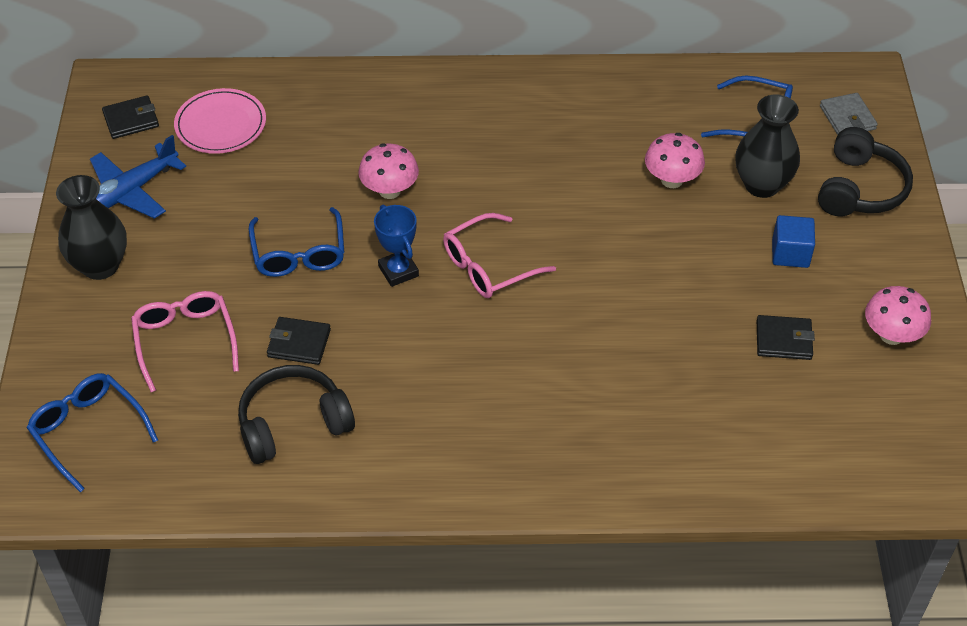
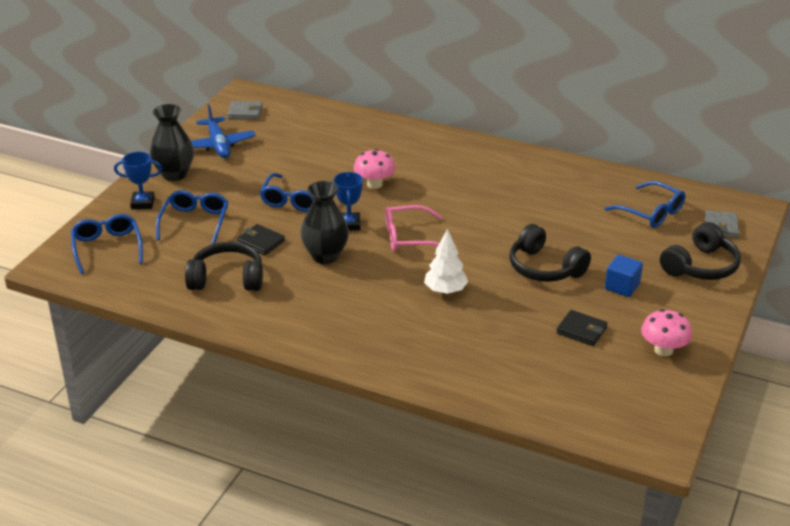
camera: 25 degrees right, 15 degrees down
blue plane [90,135,186,219] -> blue plane turned 90 degrees counterclockwise [191,104,255,158]
black wallet [102,95,159,139] -> grey wallet [227,101,263,120]
pink glasses [131,291,239,392] -> blue glasses [156,190,228,244]
pink plate [174,88,266,154] -> none
pink mushroom [645,133,705,188] -> none
black vase [735,95,800,198] -> black vase moved to [300,181,349,264]
none -> blue trophy [114,152,162,209]
none -> white tree [424,228,468,294]
none -> black headphones [509,224,591,282]

